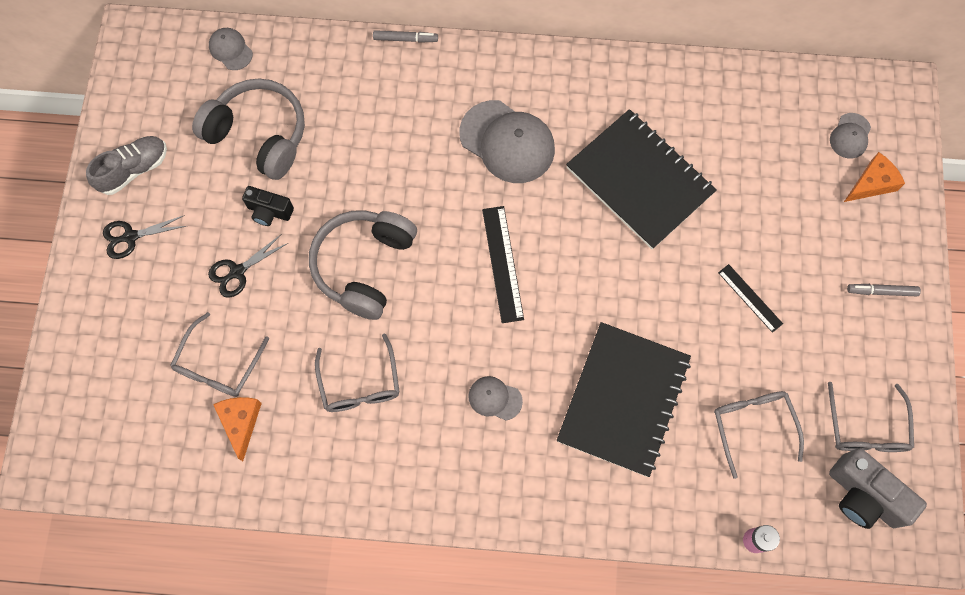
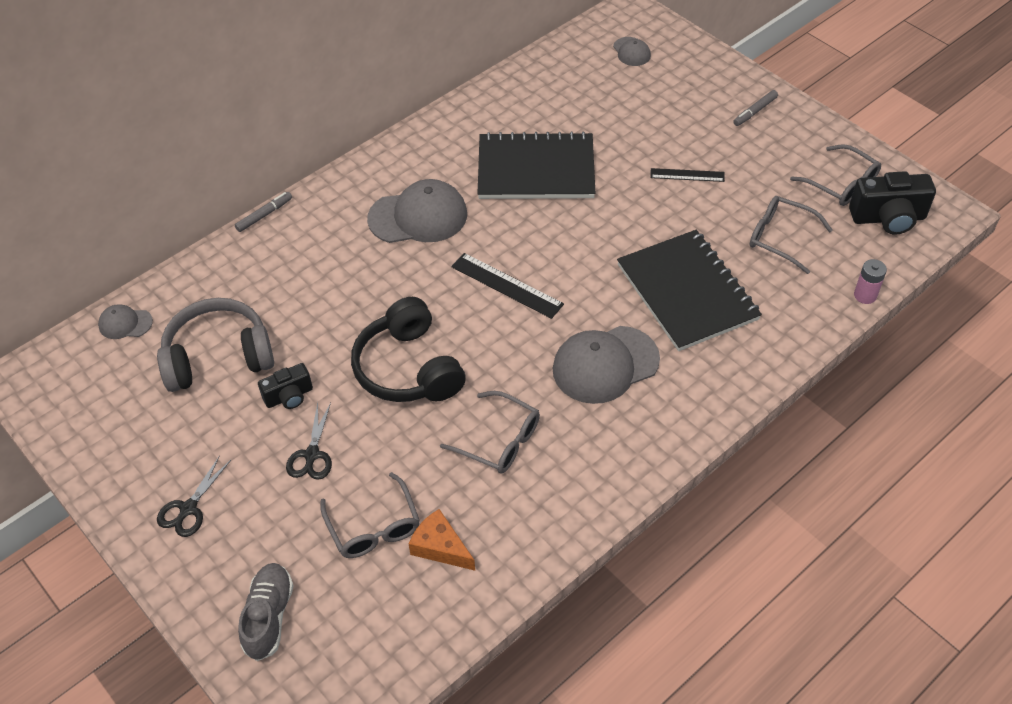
camera: 45 degrees left, 20 degrees down
grey shoe [86,136,167,195] -> grey shoe moved to [238,563,294,661]
grey headphones [309,210,417,320] -> black headphones [351,297,466,402]
grey cap [469,376,523,421] -> grey cap [553,326,660,404], size x1.99
grey camera [829,448,927,529] -> black camera [849,171,936,235]
orange cheese [844,152,905,202] -> none

